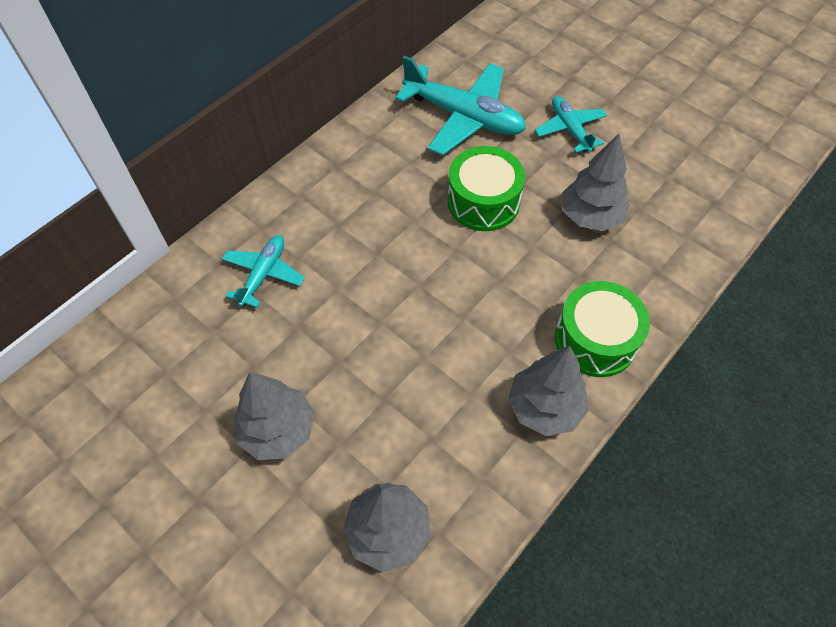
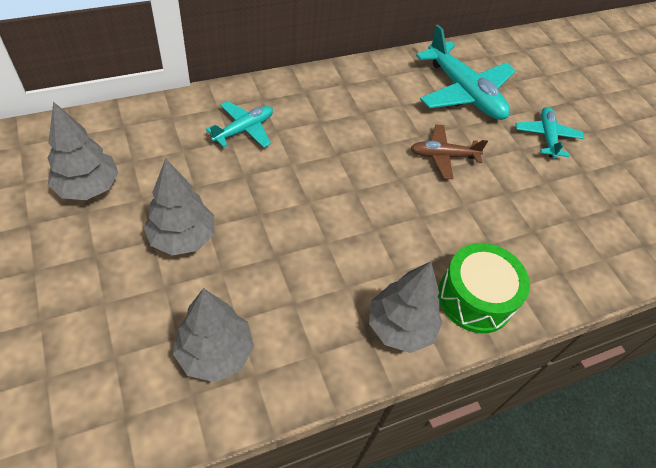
camera: 20 degrees right, 5 degrees down
green drum [447,146,525,231] -> brown plane [411,125,488,179]
grey tree [562,134,630,231] -> grey tree moved to [48,102,119,200]

